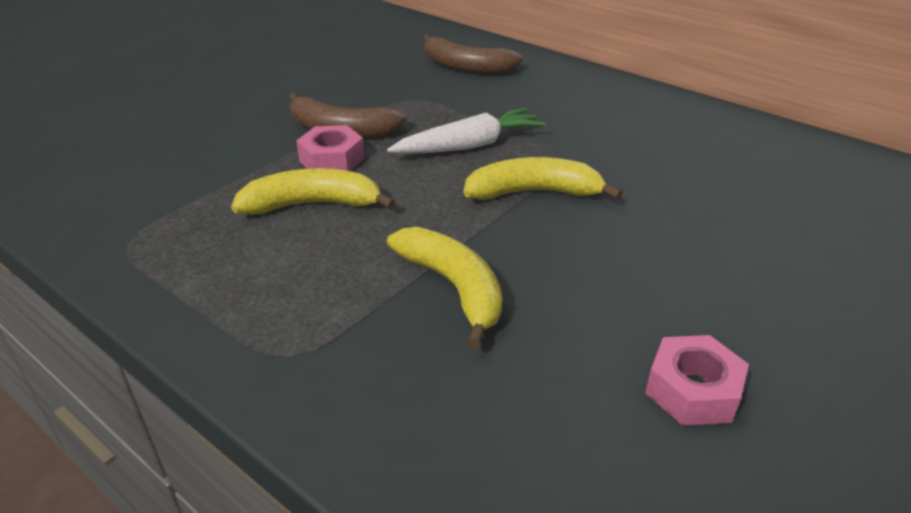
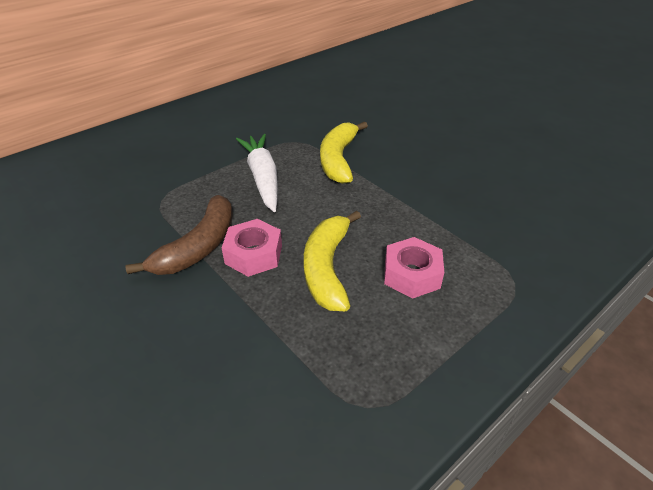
camera: 80 degrees left, 5 degrees up
yellow banana [387,227,502,348] -> none
brown banana [423,34,523,74] -> none
pink nut [645,335,749,425] -> pink nut moved to [384,237,444,299]

